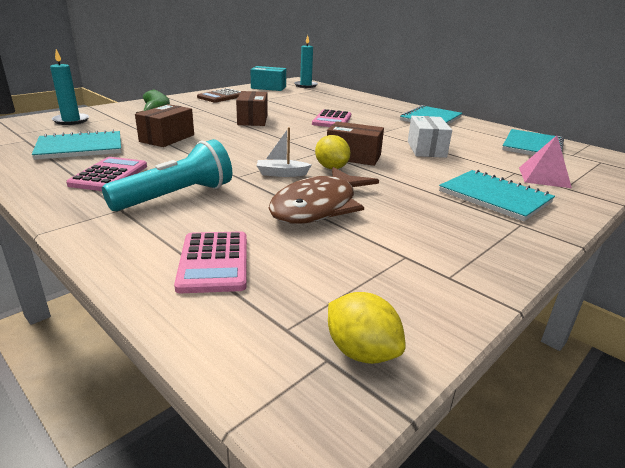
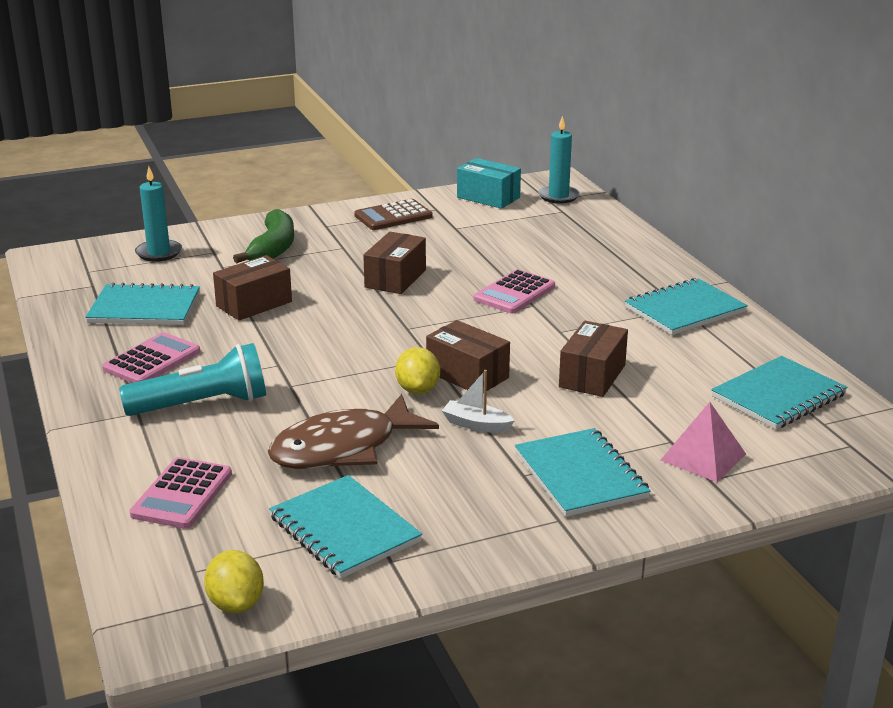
camera: 25 degrees right, 0 degrees up
white boat [257,127,311,177] -> white boat moved to [442,370,515,433]
white box [408,116,452,158] -> brown box [559,321,628,397]
none -> turquoise notebook [269,475,422,579]

